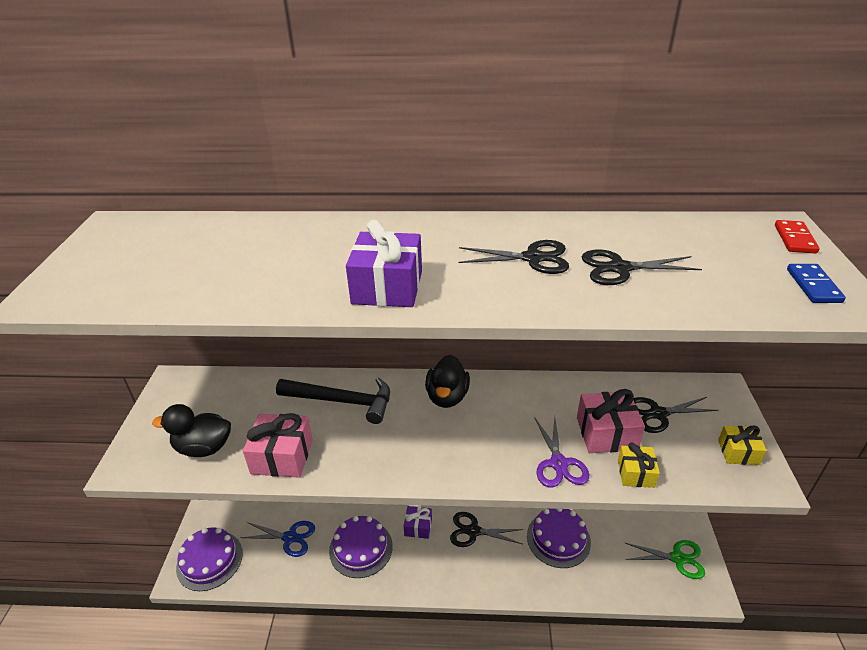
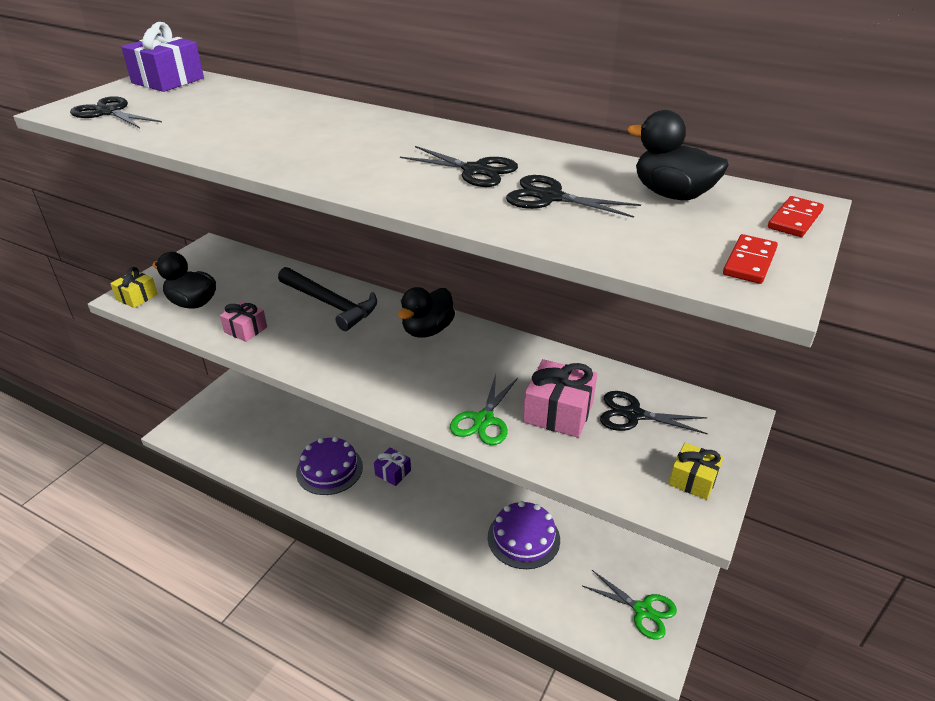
camera: 25 degrees right, 0 degrees up
purple cake [176,527,243,591] -> none
blue scissors [240,521,315,557] -> none
pink gift [243,413,313,478] -> pink gift [220,301,267,342], size x0.62
purple gift [346,220,422,307] -> purple gift moved to [121,22,204,92]
black scissors [450,512,524,547] -> black scissors moved to [70,96,162,128]
purple scissors [534,416,589,488] -> green scissors [450,374,518,445]
yellow gift [618,443,660,488] -> yellow gift moved to [110,267,158,308]
blue domino [787,264,846,303] -> red domino [723,234,778,284]
none -> black duck [627,110,729,200]

